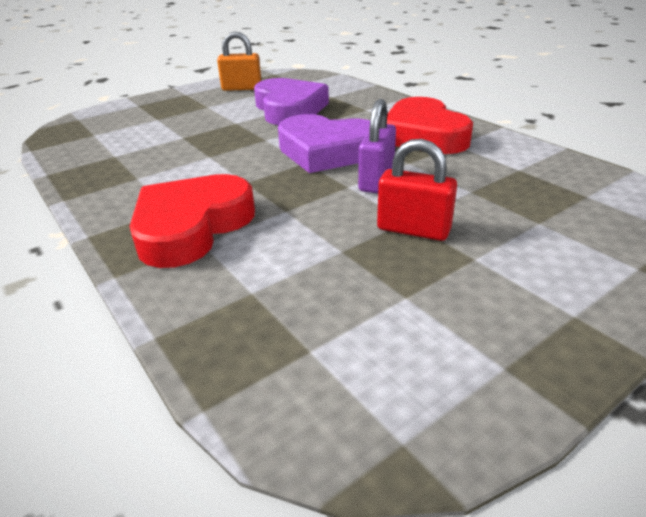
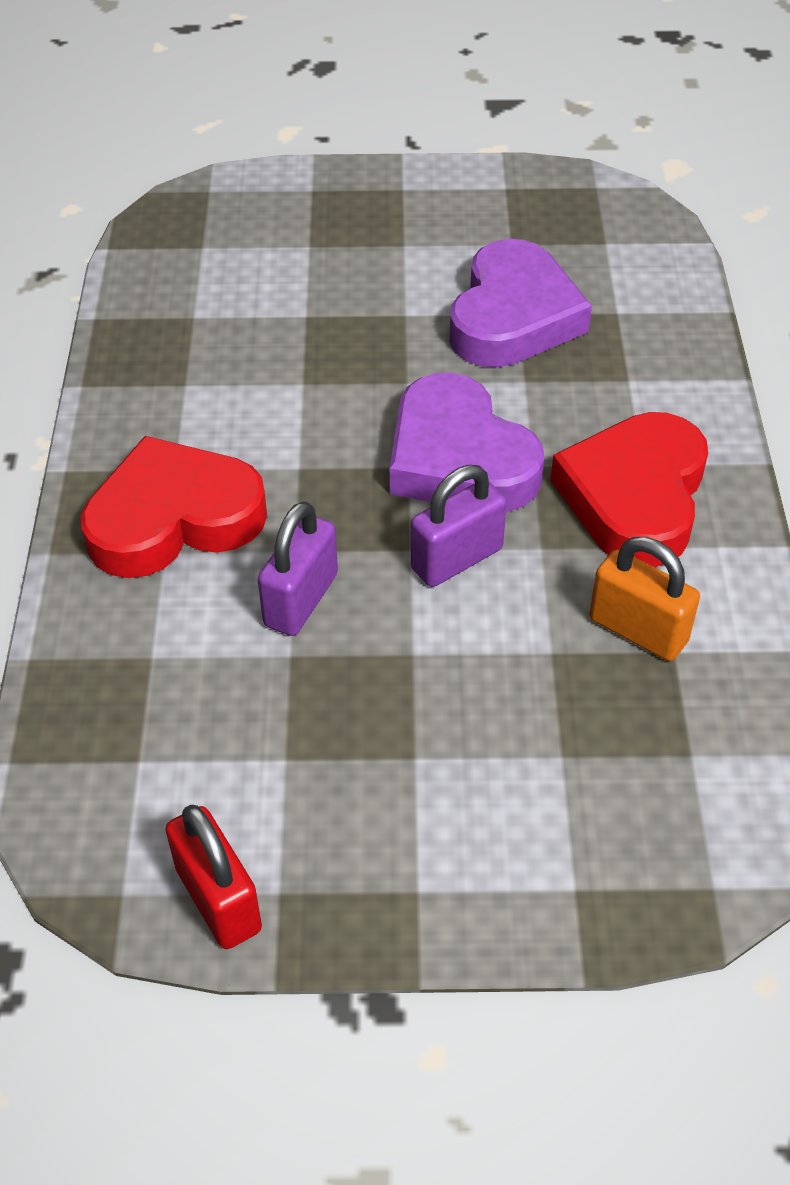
camera: 35 degrees right, 15 degrees up
orange padlock [217,32,262,91] -> orange padlock moved to [589,537,700,661]
red padlock [377,139,457,241] -> red padlock moved to [166,805,262,949]
none -> purple padlock [258,501,338,636]

